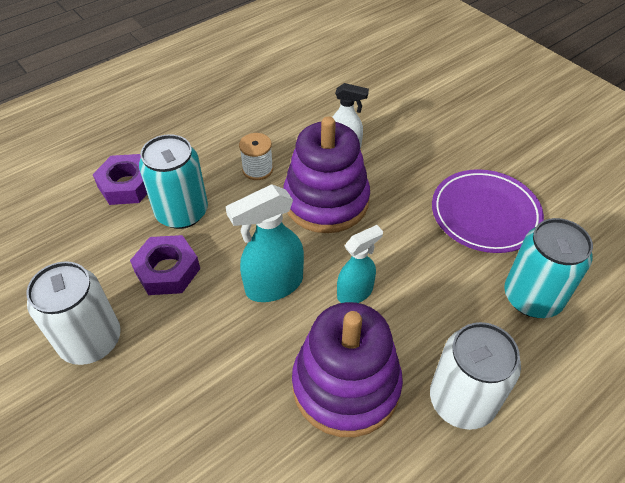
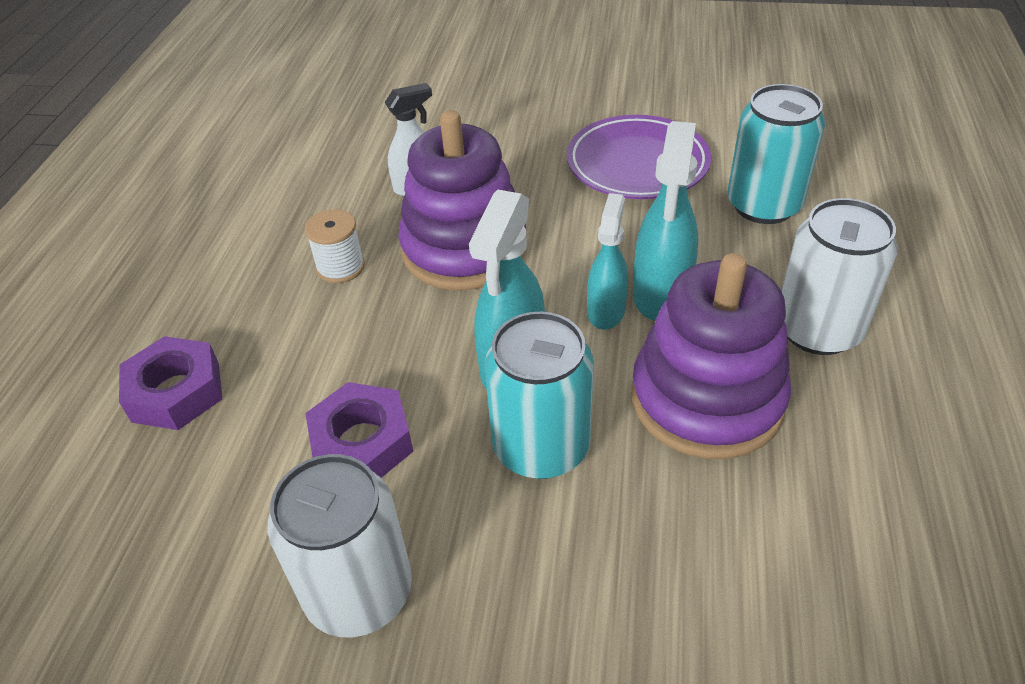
camera: 40 degrees left, 5 degrees down
turquoise can [139,134,208,229] -> turquoise can moved to [485,312,594,479]
none -> turquoise spray bottle [633,121,698,321]

